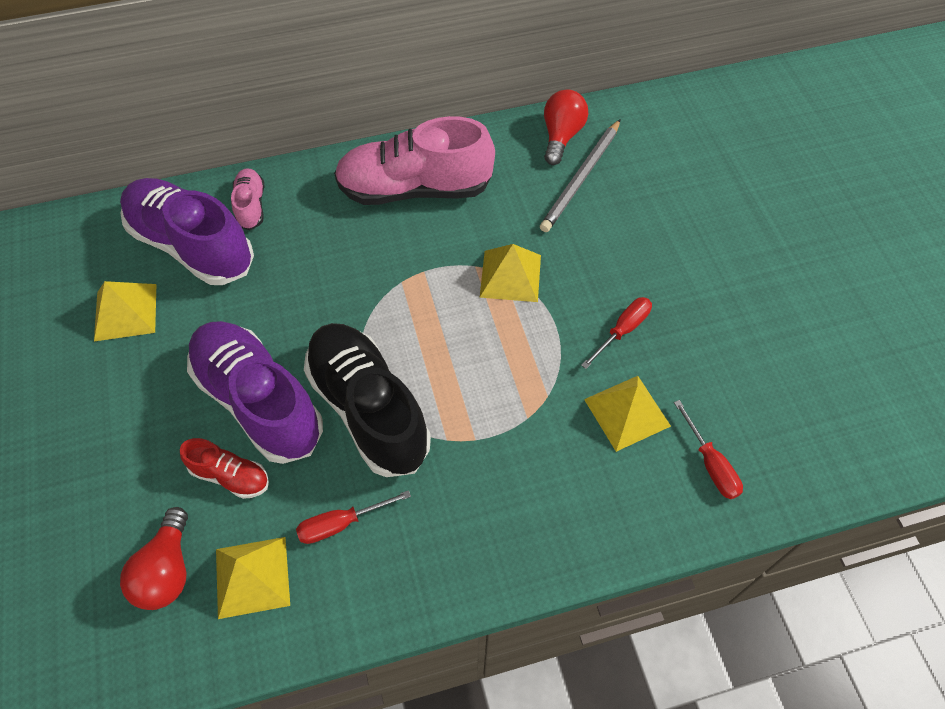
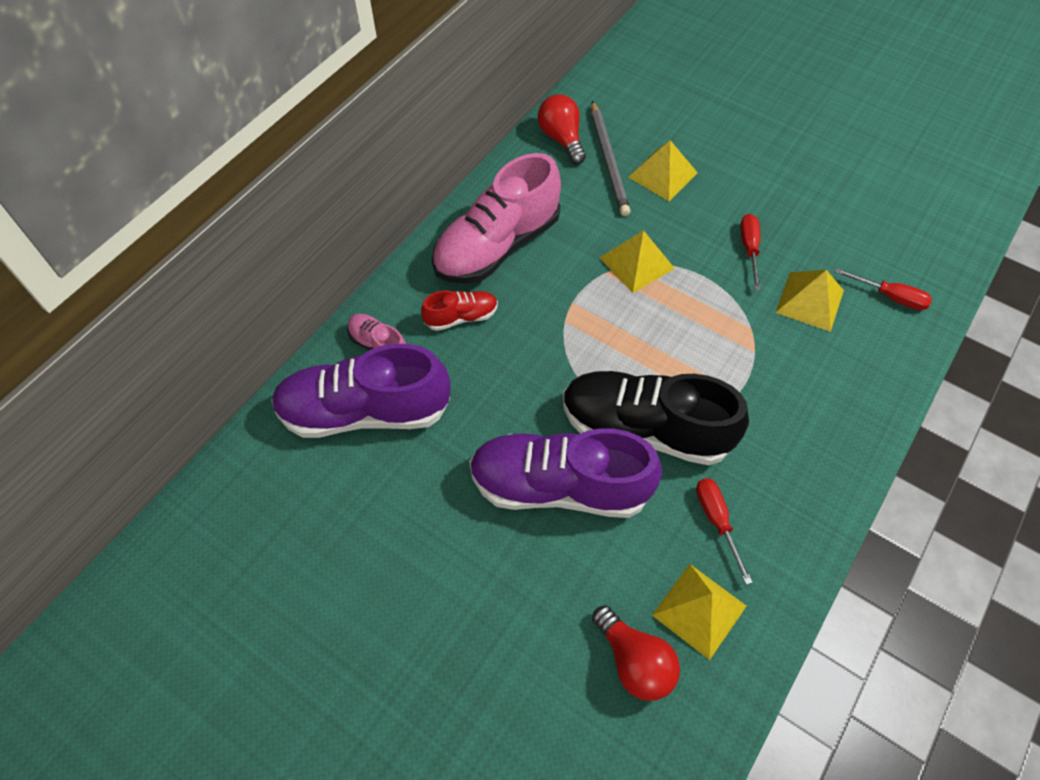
camera: 40 degrees left, 0 degrees up
yellow pyramid [94,281,156,341] -> yellow pyramid moved to [628,140,698,201]
red shoe [180,438,269,499] -> red shoe moved to [421,291,498,331]
red screwdriver [296,490,411,544] -> red screwdriver turned 135 degrees clockwise [696,478,753,585]

